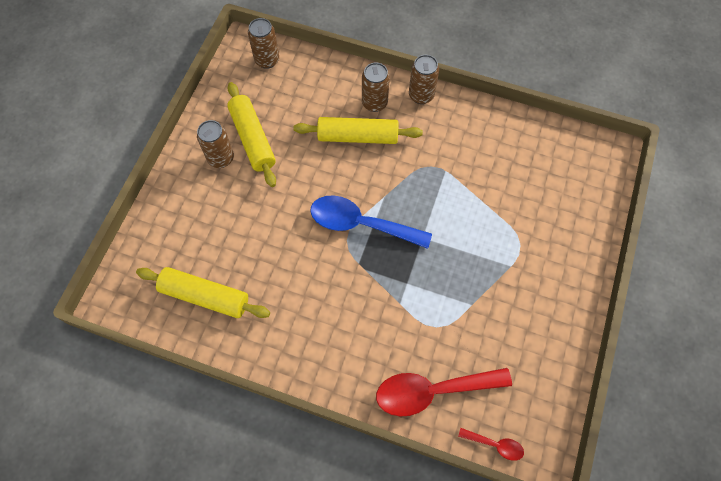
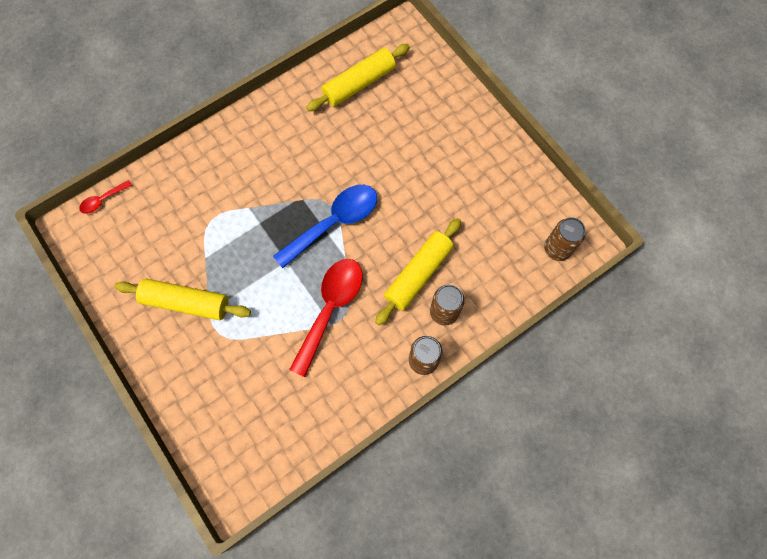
camera: 125 degrees right, 5 degrees up
brown can [197,120,234,168] -> none
yellow rolling pin [227,82,276,187] -> yellow rolling pin moved to [115,279,251,320]
red spoon [376,368,512,417] -> red spoon moved to [289,259,363,377]

